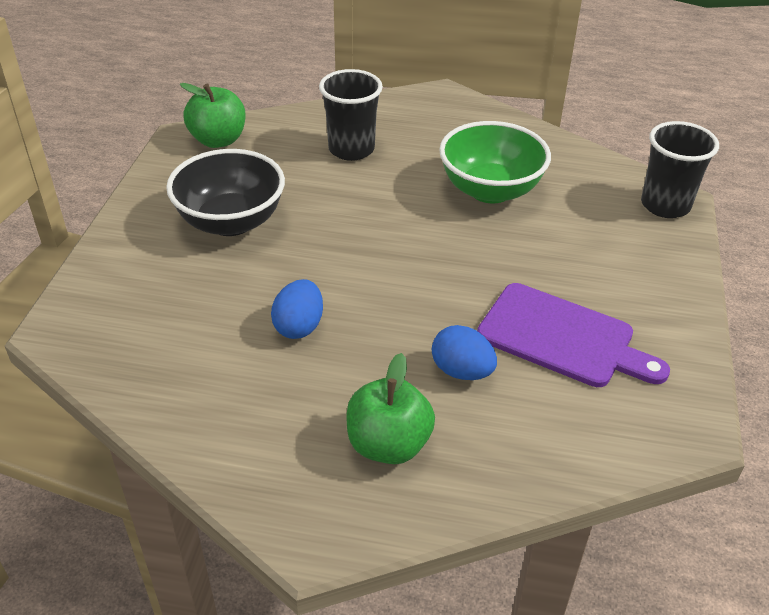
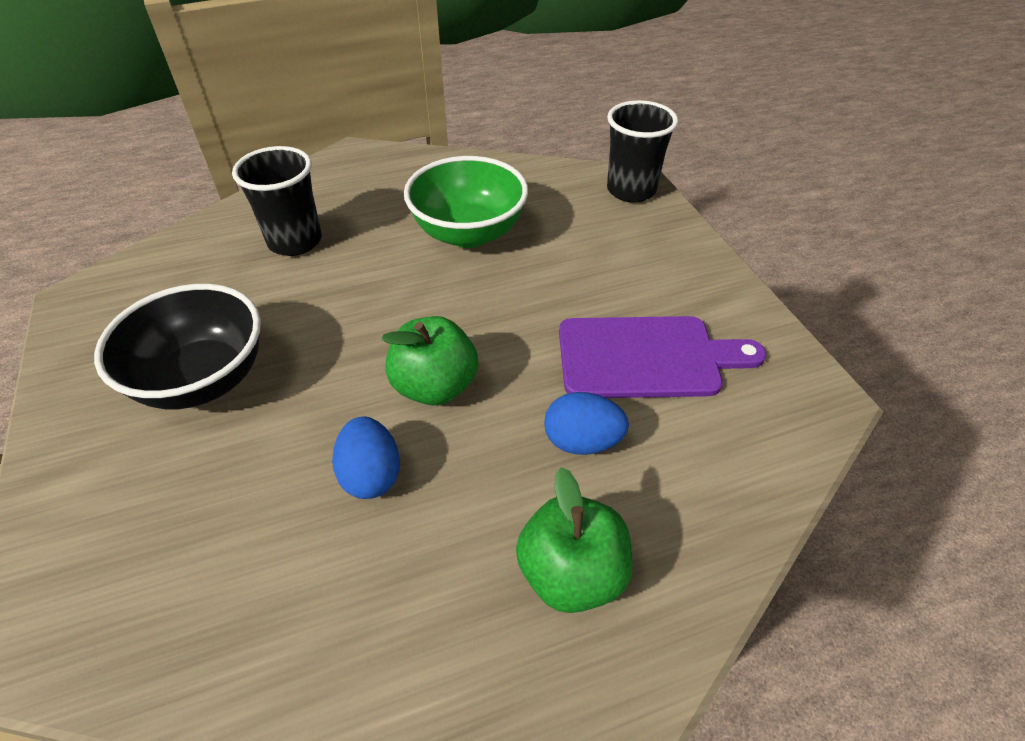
camera: 30 degrees left, 5 degrees up
green apple [180,83,246,148] -> green apple moved to [382,316,478,405]

